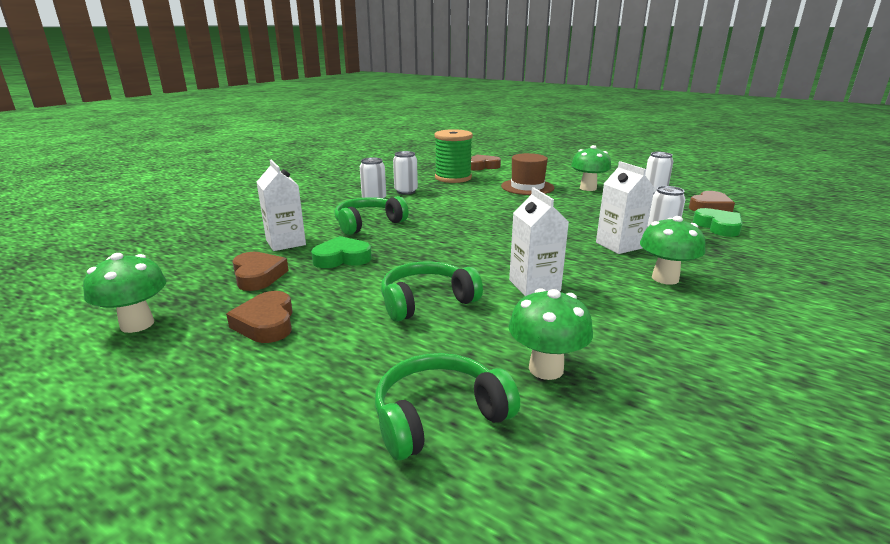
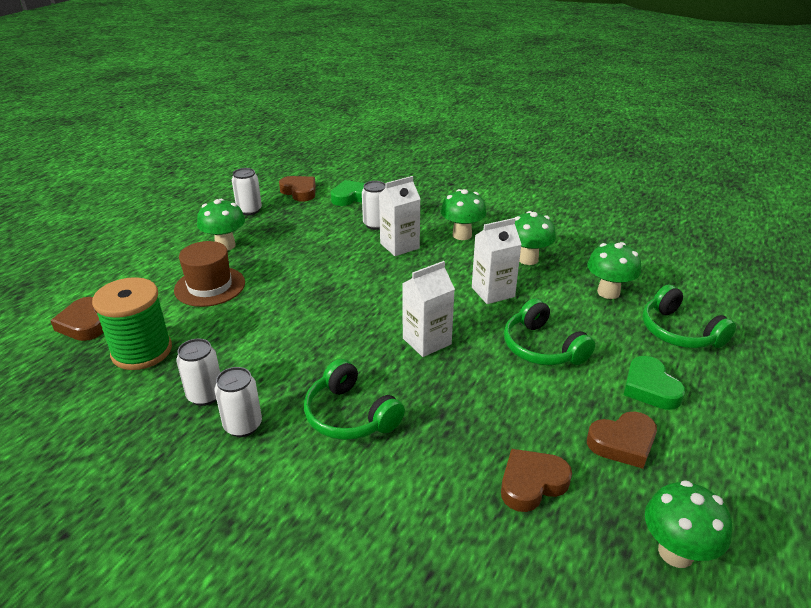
camera: 95 degrees left, 10 degrees up
white carton [257,159,306,251] -> white carton moved to [402,261,455,357]
green heart [311,236,372,268] -> green heart moved to [624,356,685,410]
none -> green mushroom [515,211,556,265]

